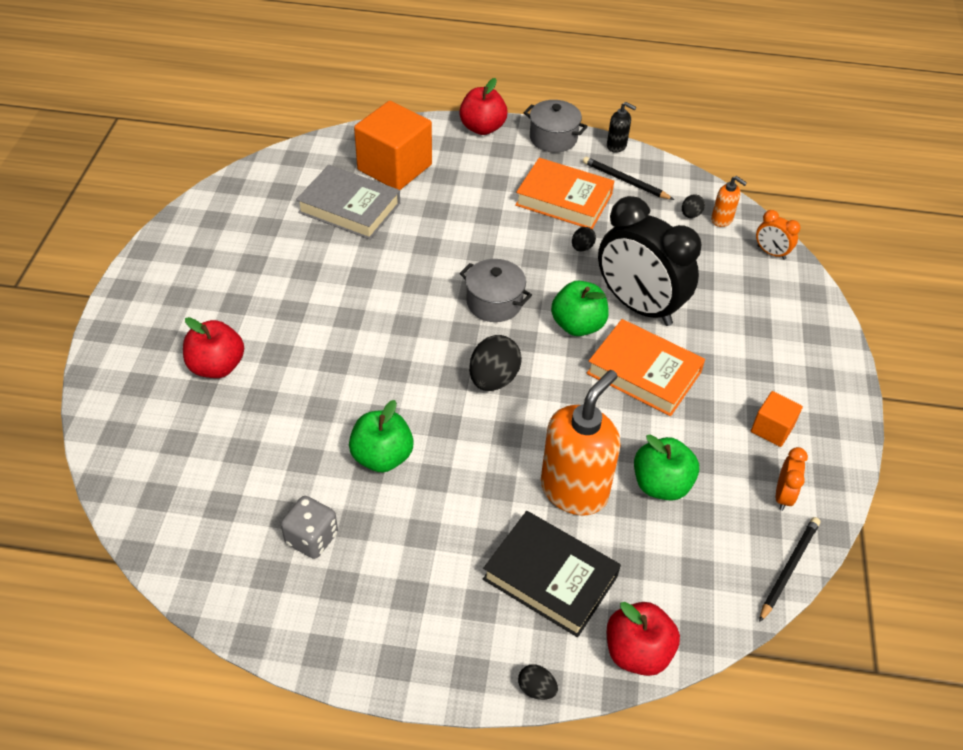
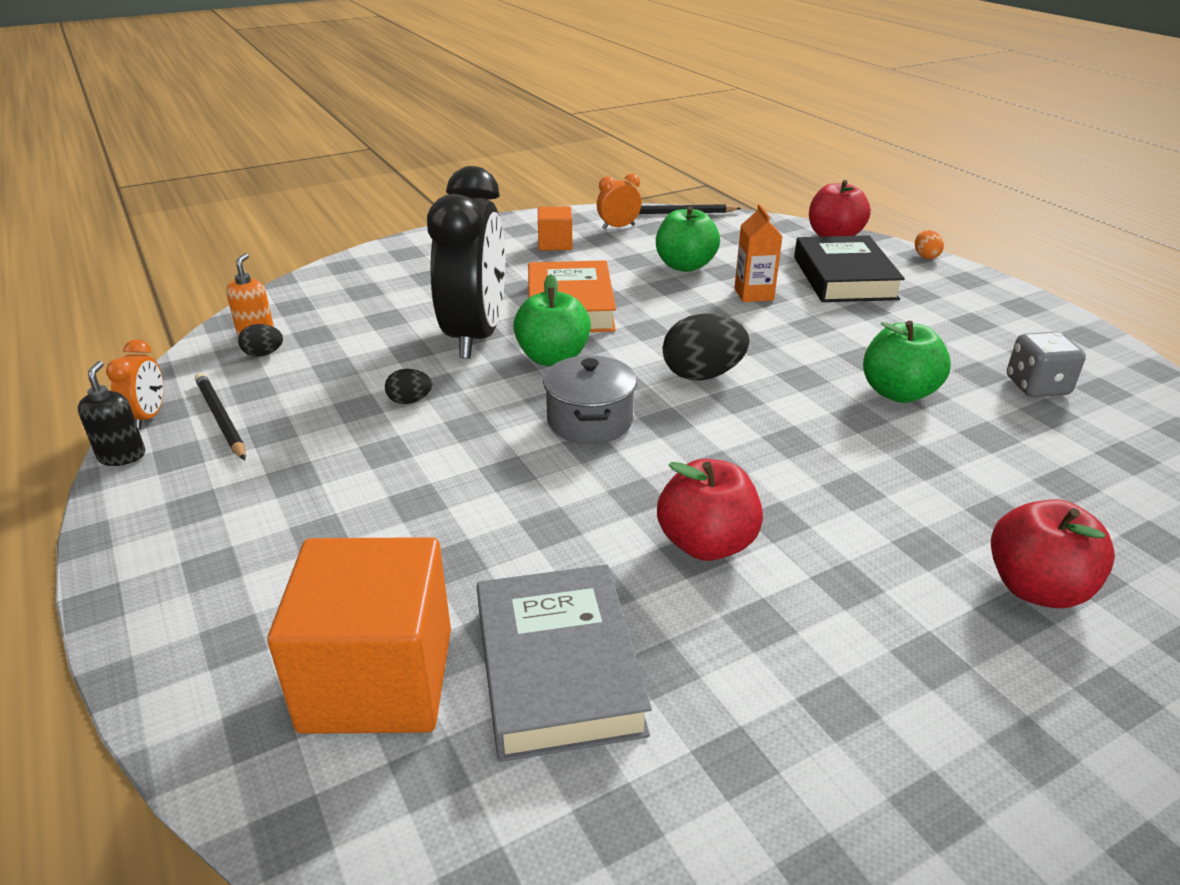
camera: 125 degrees left, 15 degrees down
red apple [459,78,508,135] -> red apple moved to [657,459,763,561]
orange book [515,158,614,229] -> none
black egg [518,665,558,700] -> orange egg [915,230,944,259]
grey pot [524,100,588,153] -> none
orange soap dispenser [541,370,621,515] -> orange carton [734,204,783,302]
black pencil [583,157,674,200] -> black pencil turned 150 degrees clockwise [195,373,246,460]
orange clock [756,210,800,260] -> orange clock moved to [106,339,164,430]

